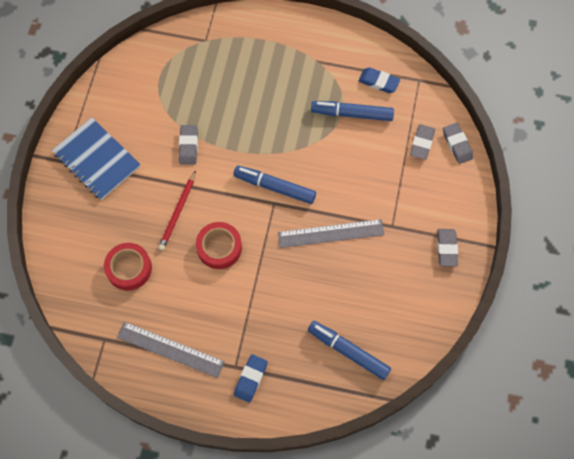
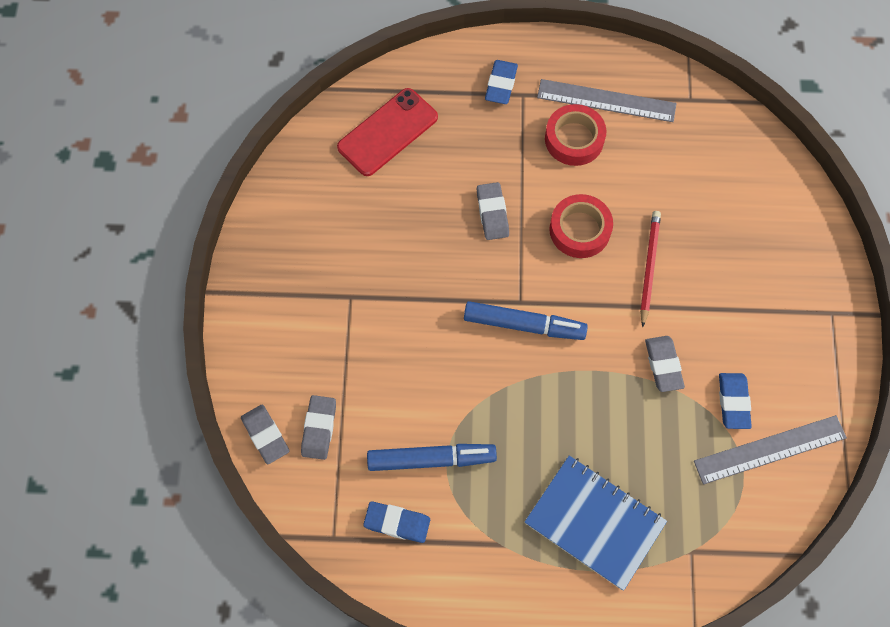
camera: 170 degrees right, 0 degrees up
blue notebook [52,117,141,200] -> blue notebook moved to [525,456,667,591]
red tape [104,243,152,290] -> red tape moved to [545,104,606,166]
grey ruler [278,219,384,248] -> grey ruler moved to [694,415,847,484]
blue marker [308,321,391,380] -> red phone [337,88,438,176]
grey eraser [437,229,458,266] -> grey eraser moved to [477,182,509,240]
none -> blue eraser [719,373,752,429]

